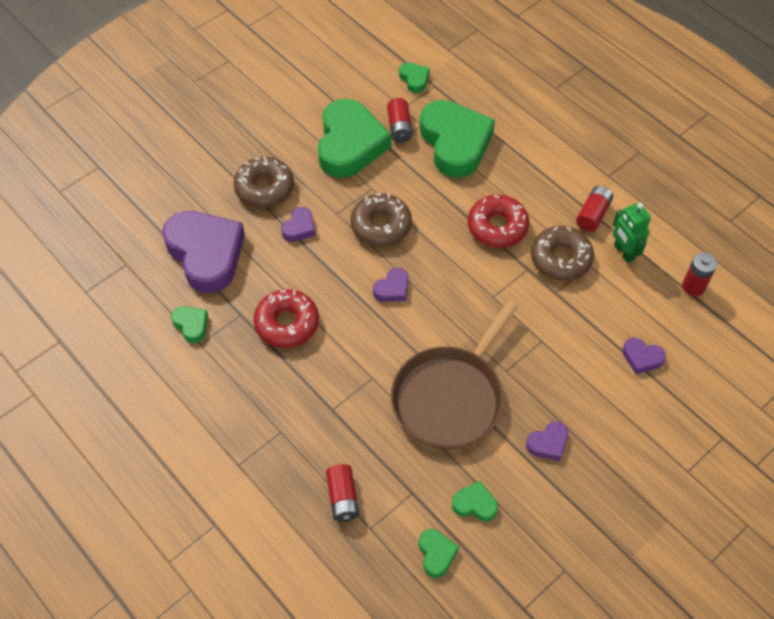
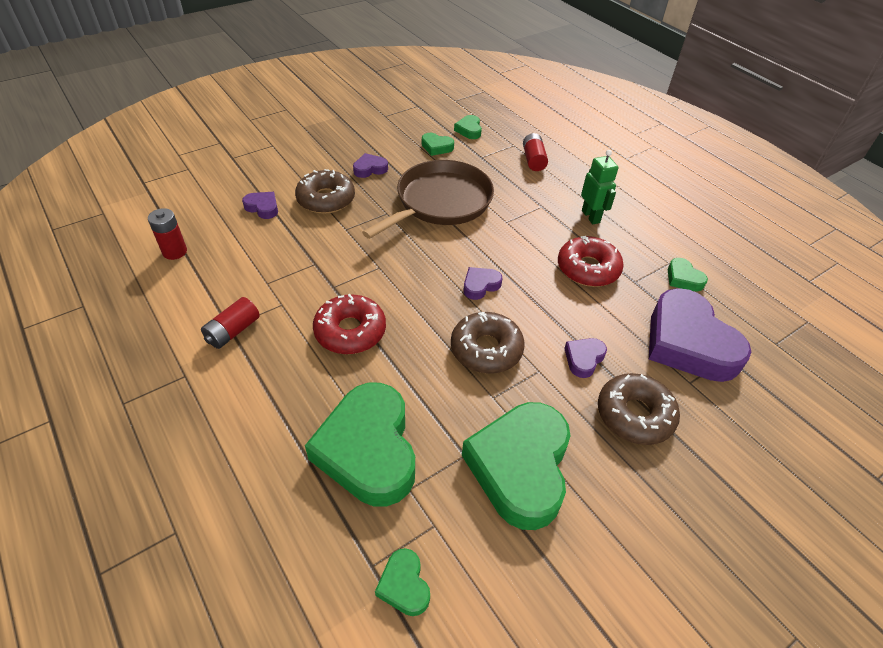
camera: 175 degrees left, 10 degrees down
red battery [387,98,413,143] -> none
brown donut [531,226,594,281] -> brown donut moved to [295,169,355,214]
green robot [613,203,651,263] -> green robot moved to [581,150,618,224]

